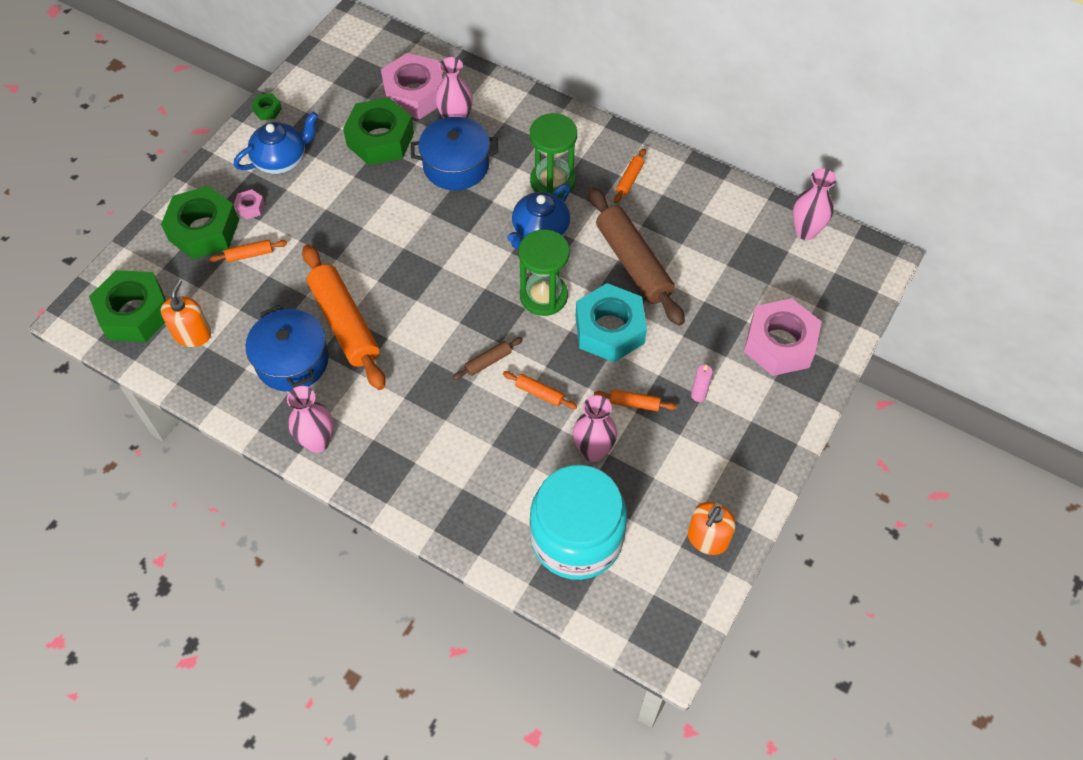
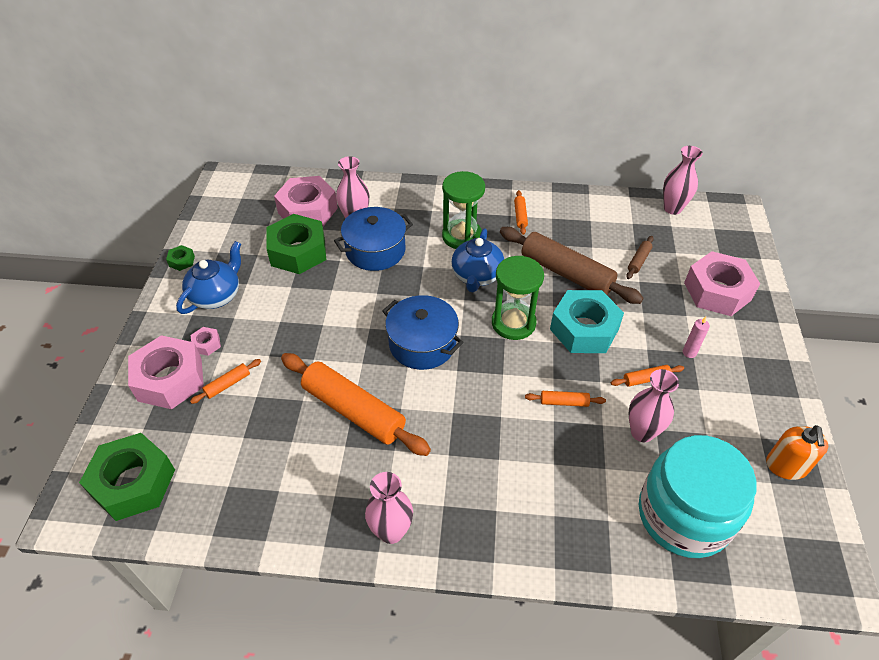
camera: 25 degrees left, 10 degrees down
green nut [161,186,239,259] -> pink nut [128,335,204,409]
orange soap dispenser [161,279,211,347] -> none
blue pot [246,305,329,392] -> blue pot moved to [382,295,463,370]
brown rolling pin [453,337,523,380] -> brown rolling pin moved to [626,236,654,279]

